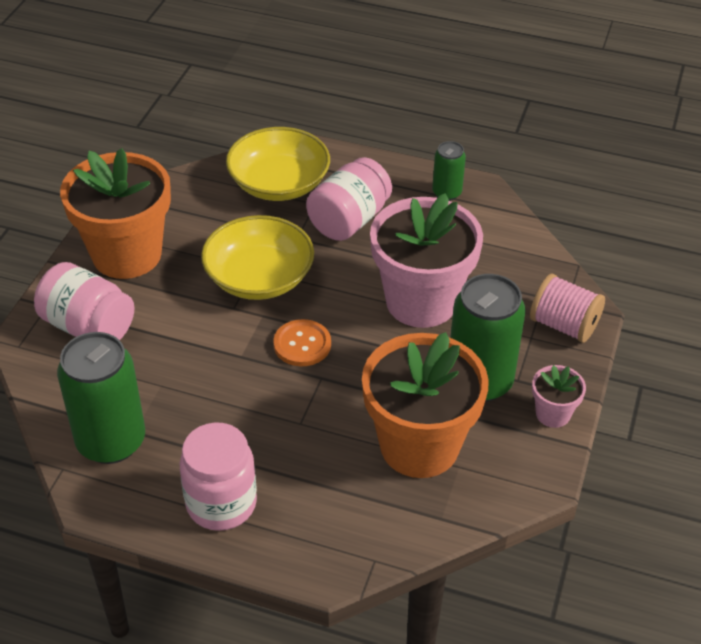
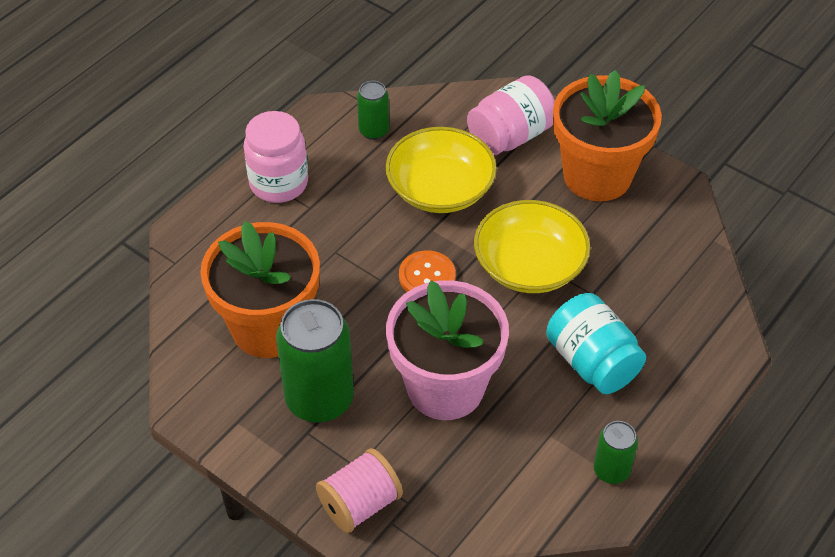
camera: 110 degrees right, 5 degrees up
green can [57,332,145,464] -> green can [357,81,389,140], size x0.52
yellow bowl [226,127,330,201] -> yellow bowl moved to [386,127,497,213]
pink jar [306,157,392,241] -> turquoise jar [546,293,646,394]
pink flower pot [532,365,586,428] -> none

